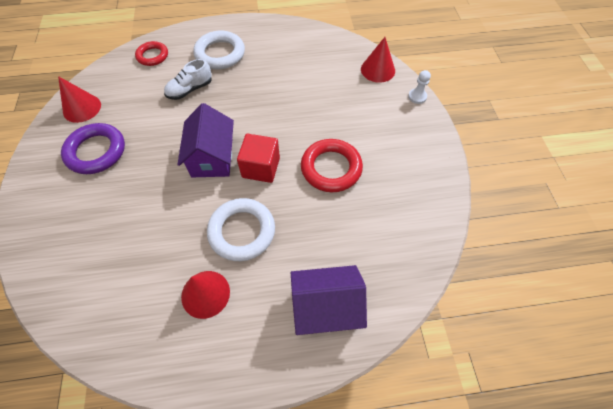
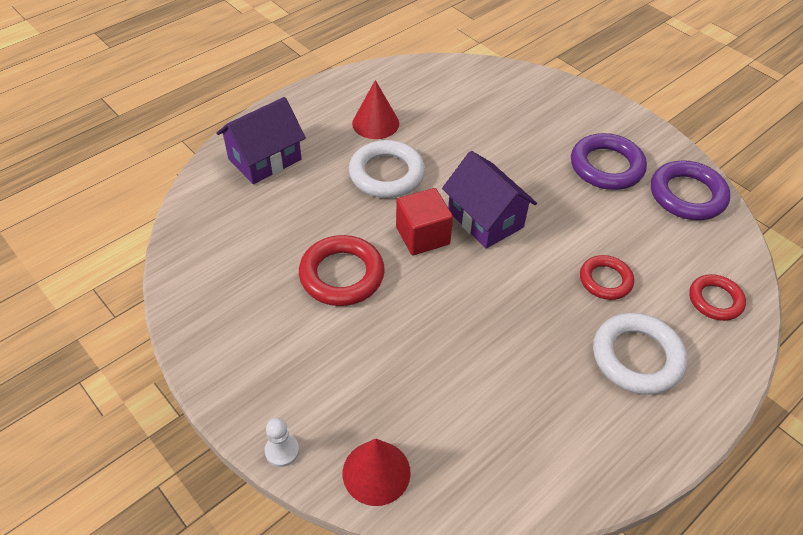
camera: 145 degrees right, 10 degrees down
red cone [58,76,101,123] -> purple ring [651,160,730,220]
white shoe [164,59,212,100] -> red ring [580,255,634,300]

